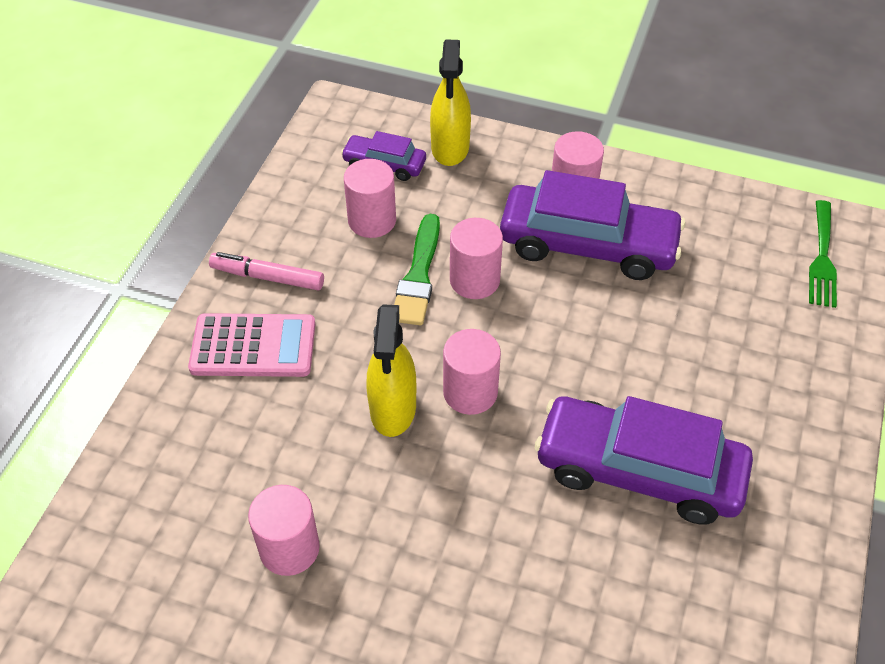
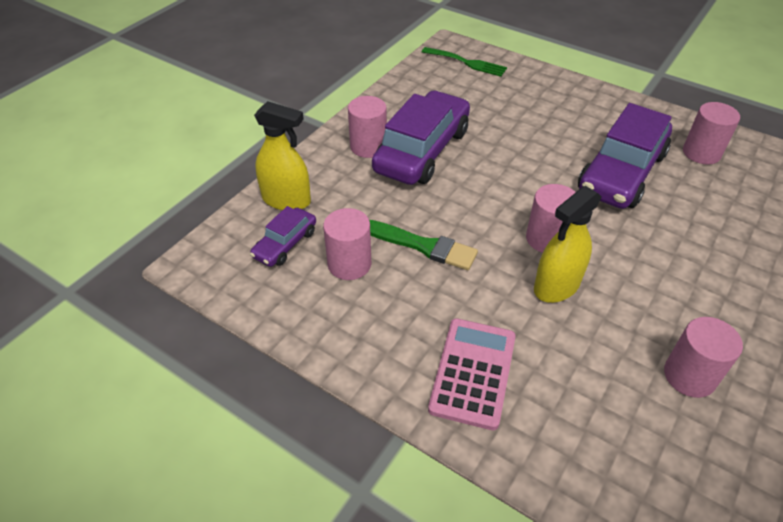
camera: 75 degrees left, 5 degrees down
pink marker [209,252,324,290] -> none
yellow spray bottle [366,304,416,437] -> yellow spray bottle turned 120 degrees clockwise [534,186,602,303]
pink cylinder [450,218,503,299] -> pink cylinder moved to [683,102,740,165]

